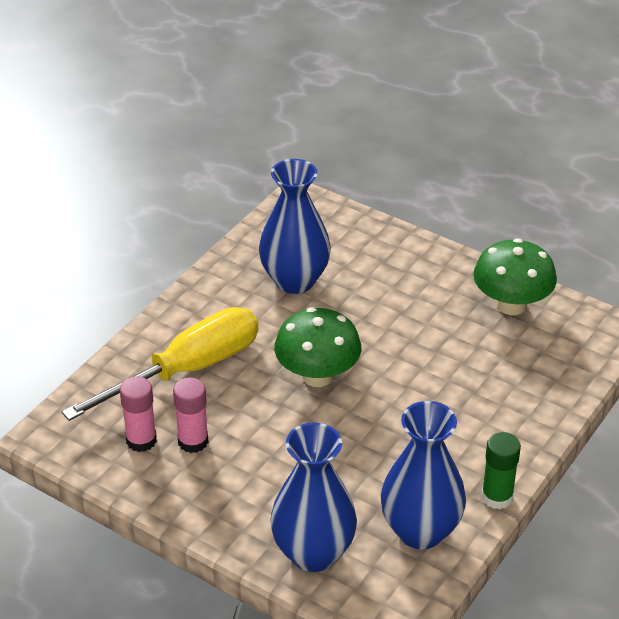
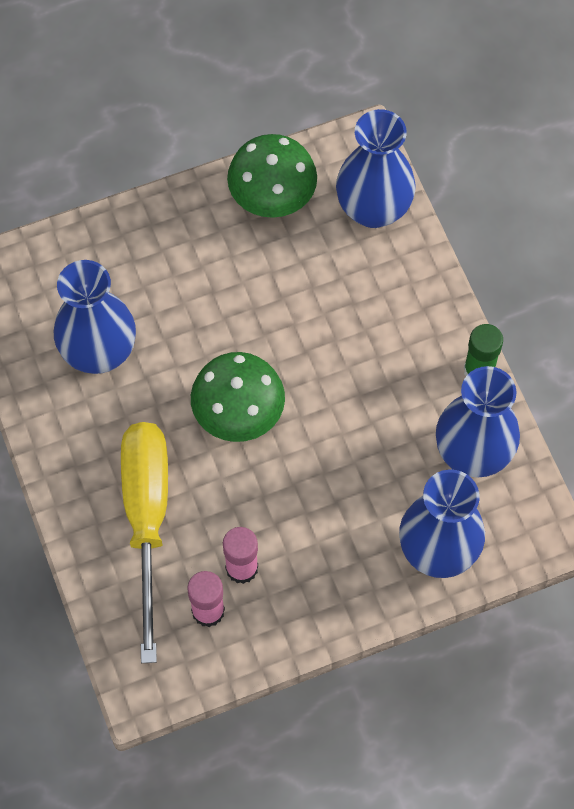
camera: 55 degrees left, 25 degrees up
none -> blue vase [336,109,416,228]

